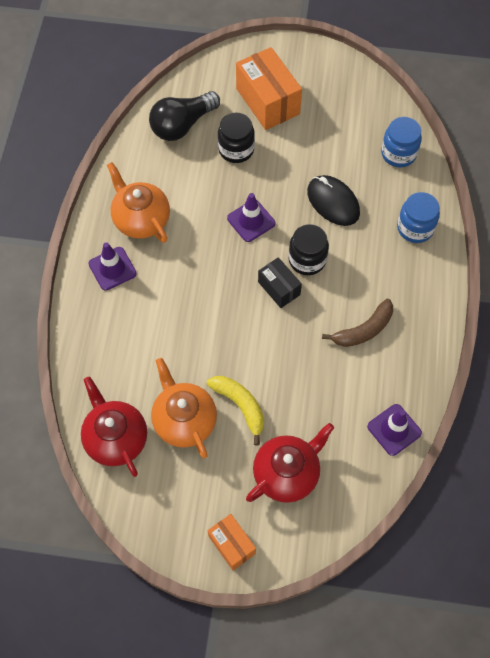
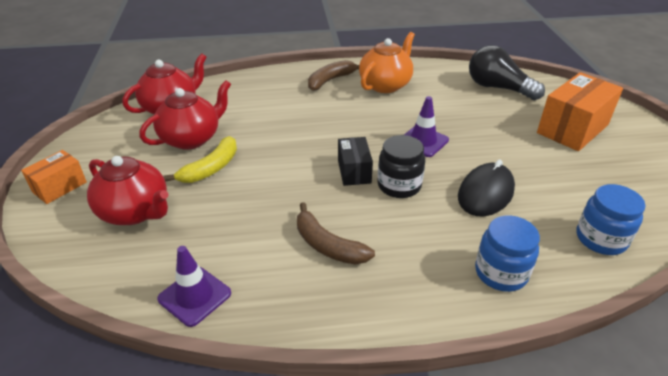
camera: 75 degrees right, 25 degrees down
purple traffic cone [88,242,137,291] -> brown banana [308,60,359,91]
orange teapot [151,358,217,458] -> red teapot [139,80,231,150]
black jar [218,112,255,163] -> none
black box [258,257,302,308] -> black box turned 45 degrees counterclockwise [338,137,373,186]

